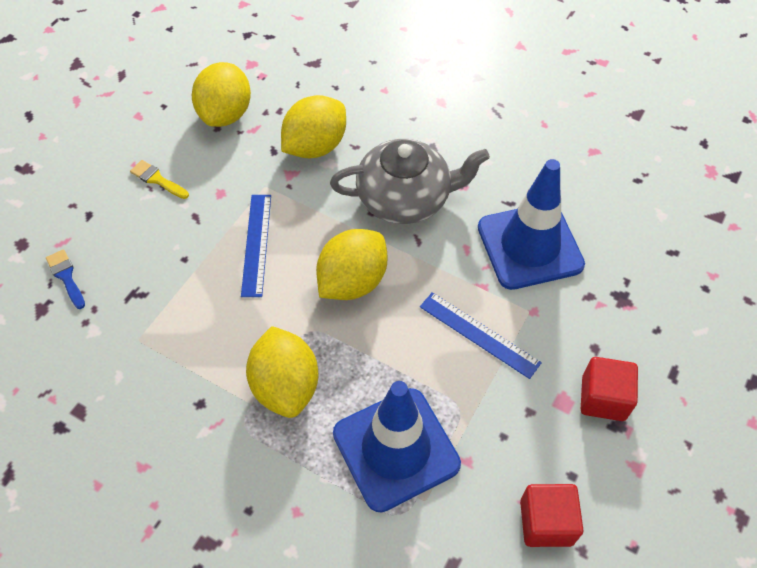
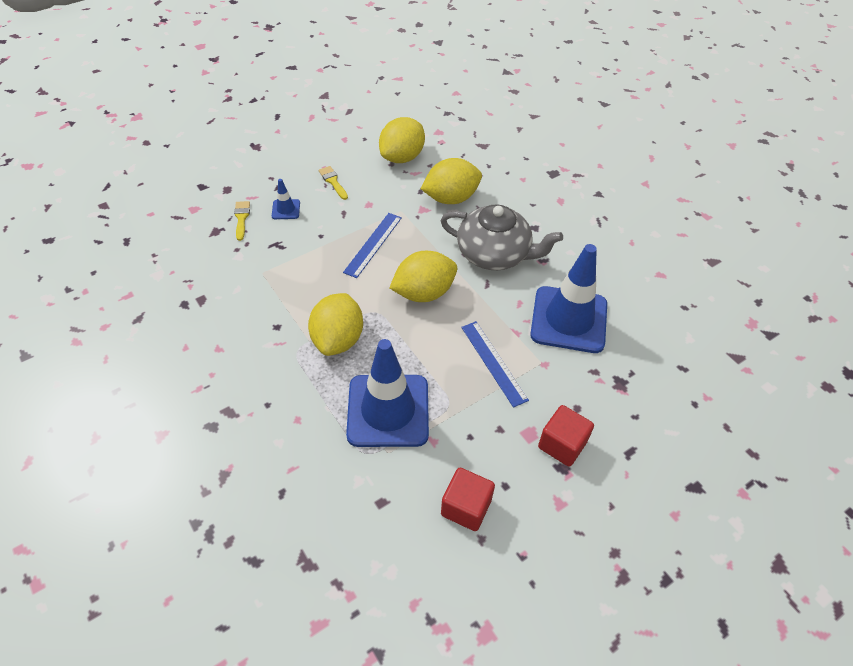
camera: 25 degrees right, 5 degrees down
blue brush [46,249,85,309] -> yellow brush [234,201,250,241]
none -> blue traffic cone [272,179,300,219]

